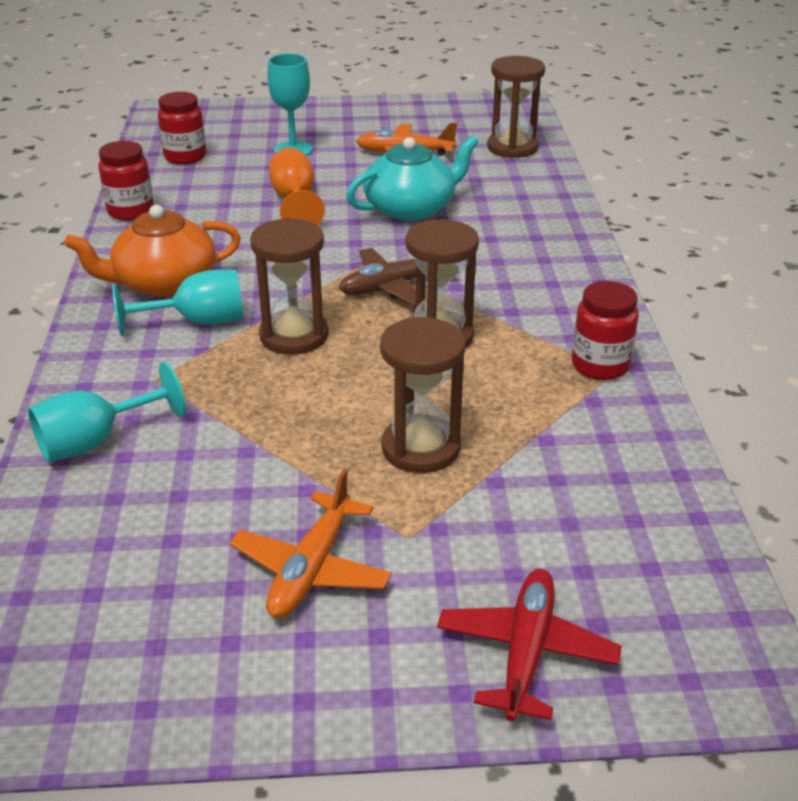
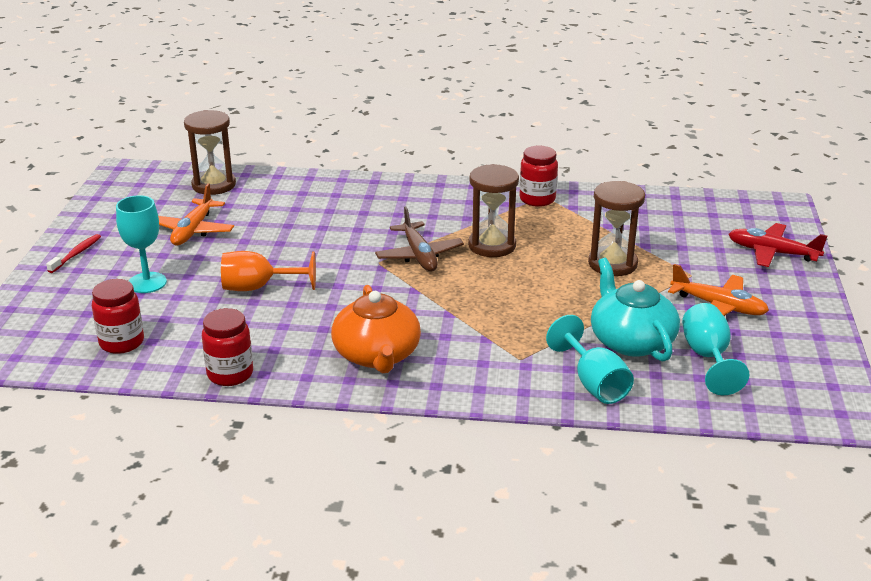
camera: 80 degrees left, 5 degrees down
turquoise goblet [112,270,243,336] -> turquoise goblet moved to [682,303,749,395]
brown hourglass [250,218,329,355] -> none
turquoise teapot [346,135,479,221] -> turquoise teapot moved to [591,258,680,362]
none -> red toothbrush [46,234,101,273]

